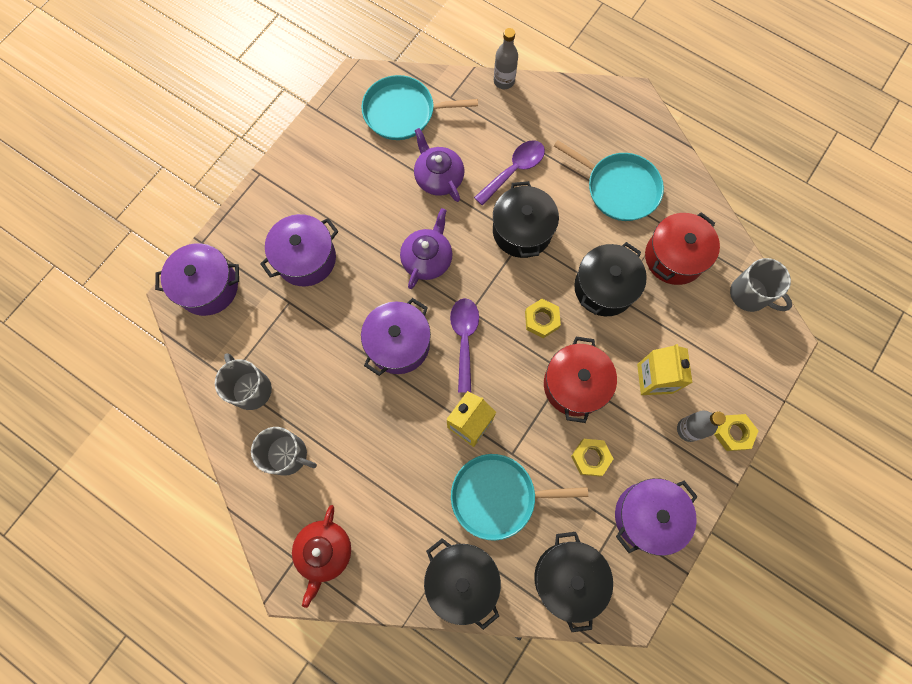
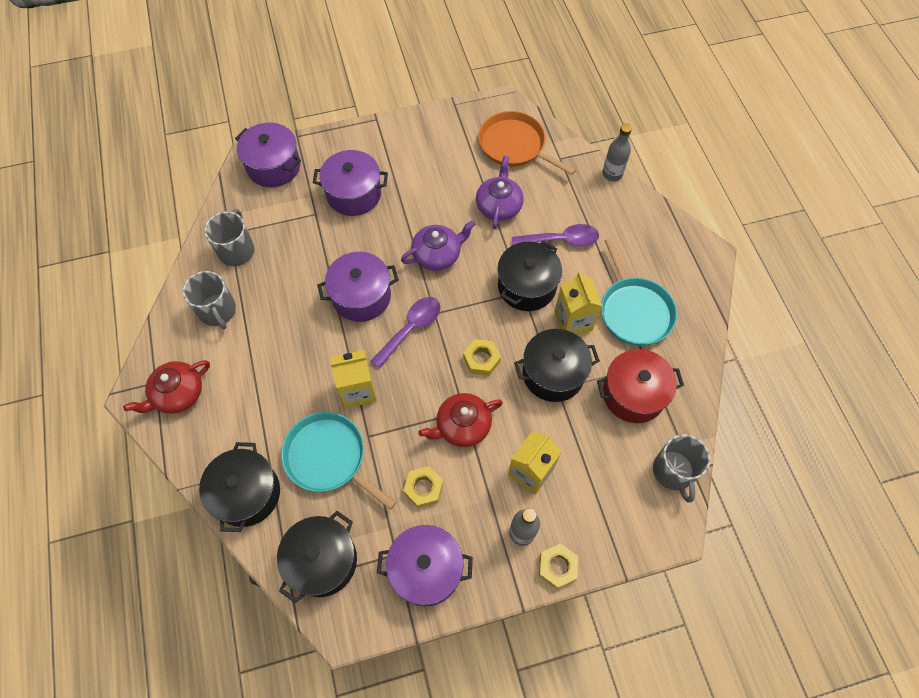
camera: 40 degrees right, 10 degrees down
turquoise pan [362,75,478,140] -> orange pan [478,111,576,175]
red pot [544,337,617,423] -> red teapot [418,393,503,447]
none -> yellow carton [554,272,602,335]

